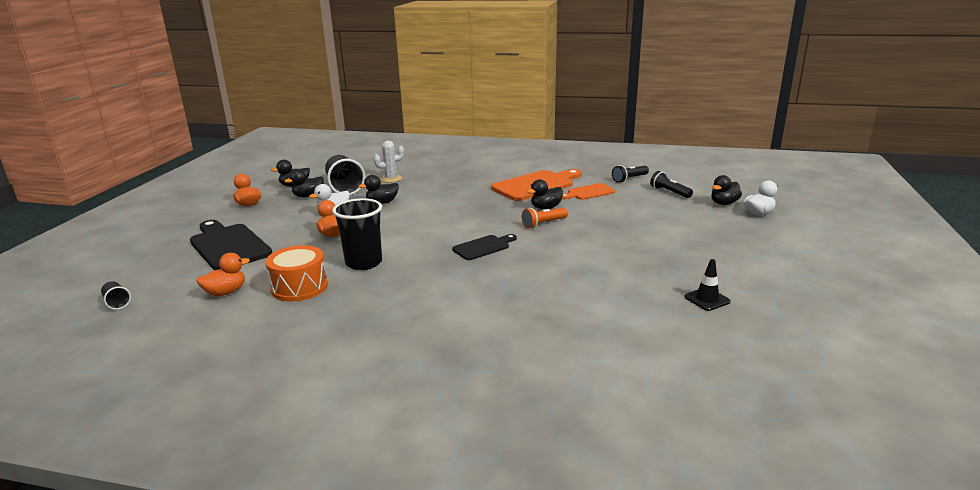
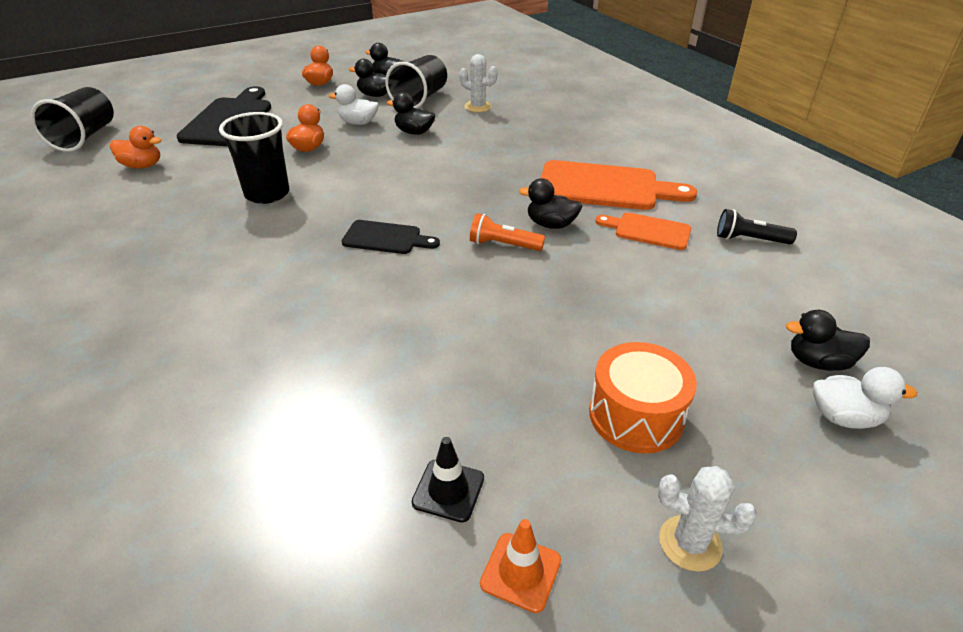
camera: 45 degrees right, 15 degrees up
black cup [101,281,131,310] -> black cup [30,87,114,152], size x2.21
orange drum [265,245,328,301] -> orange drum moved to [589,342,697,453]
black flashlight [650,171,693,198] -> none
none -> orange traffic cone [480,519,561,613]
none -> white cactus [658,466,757,572]

